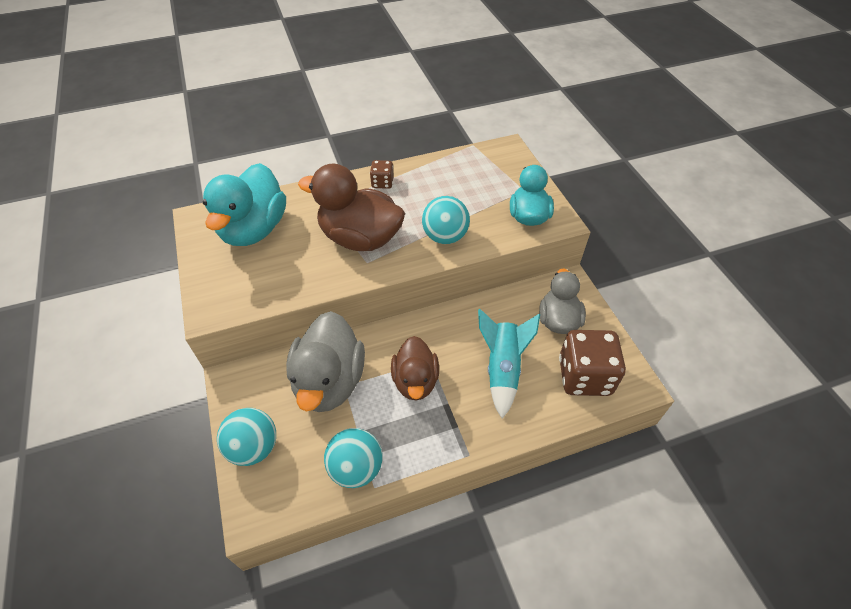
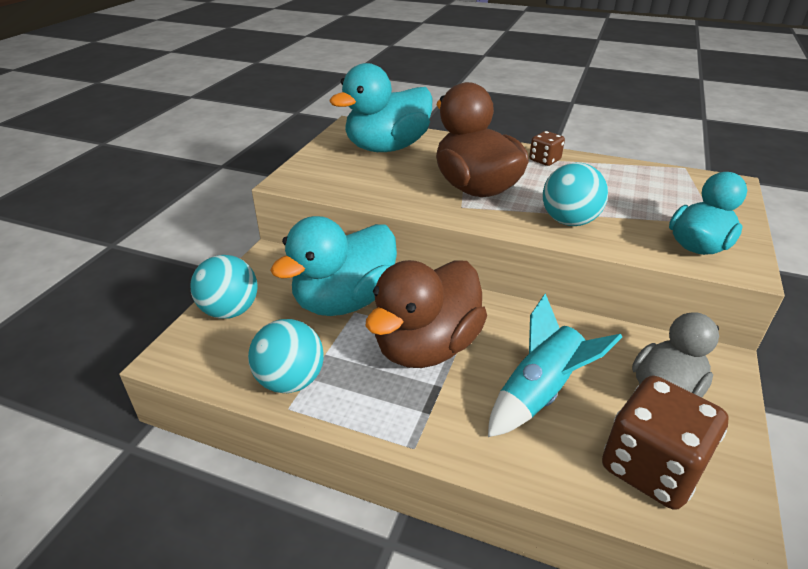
camera: 40 degrees right, 15 degrees down
grey duck [286,311,365,412] -> turquoise duck [270,216,397,316]
brown duck [391,336,439,400] -> brown duck [365,260,487,368], size x1.54

